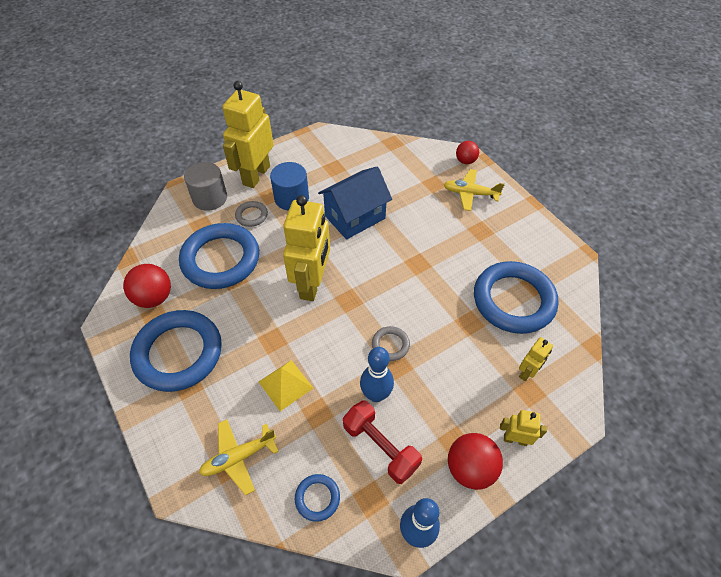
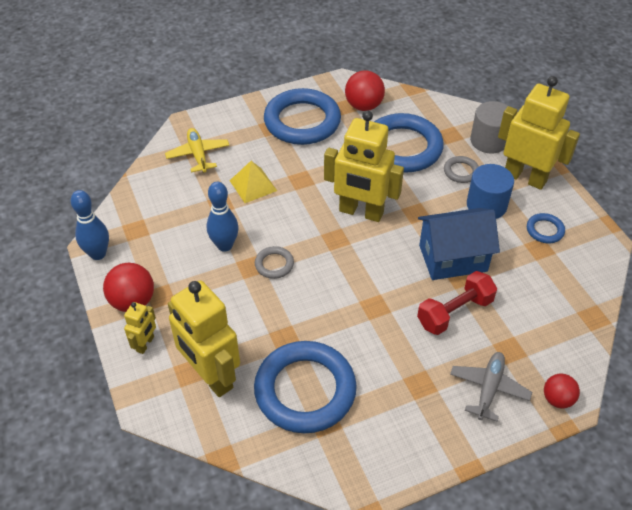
camera: 100 degrees right, 5 degrees down
blue ring [295,474,340,522] -> blue ring moved to [527,213,565,243]
blue house [318,166,392,240] -> blue house turned 75 degrees counterclockwise [418,208,500,280]
red dumbbell [343,400,422,484] -> red dumbbell moved to [417,271,497,335]
yellow plane [444,169,505,211] -> grey plane [450,352,532,422]
yellow robot [519,337,553,381] -> yellow robot [168,280,240,397], size x2.13

